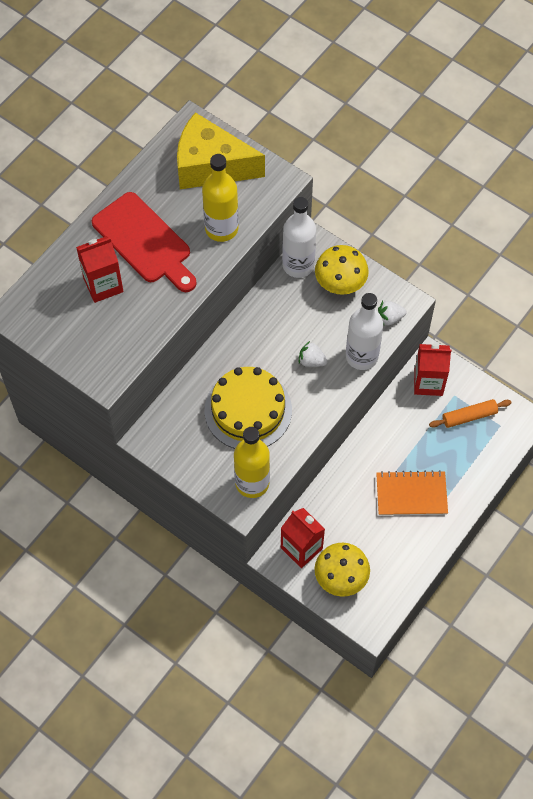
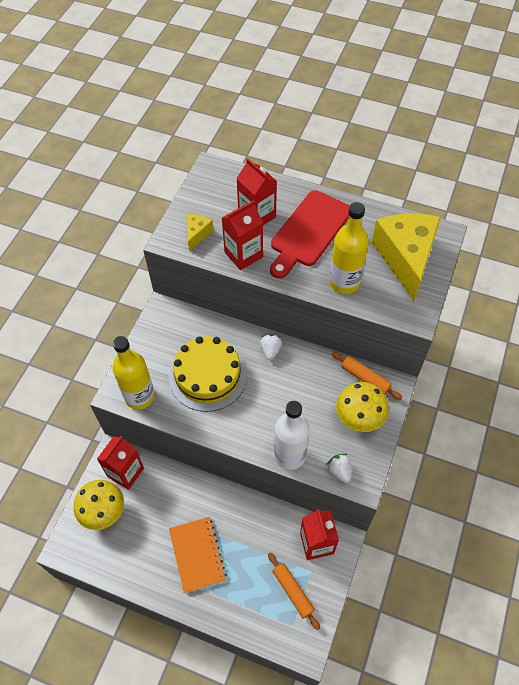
camera: 75 degrees right, 5 degrees down
white bottle [282,197,316,278] -> orange rolling pin [332,352,402,400]
white strawberry [299,341,328,367] -> white strawberry moved to [260,334,282,360]
none -> yellow cheese [187,214,214,252]
none -> red carton [222,200,263,270]

